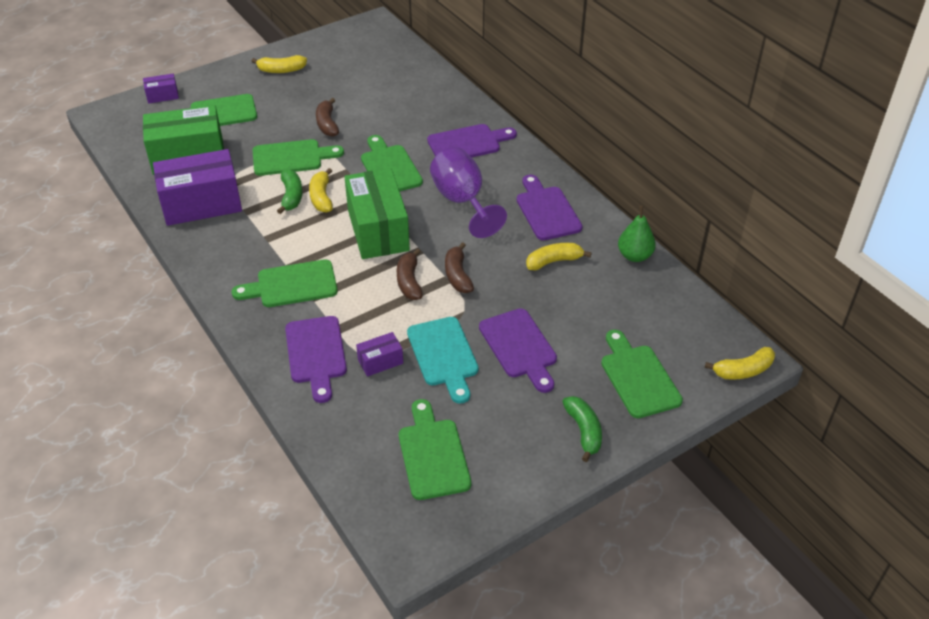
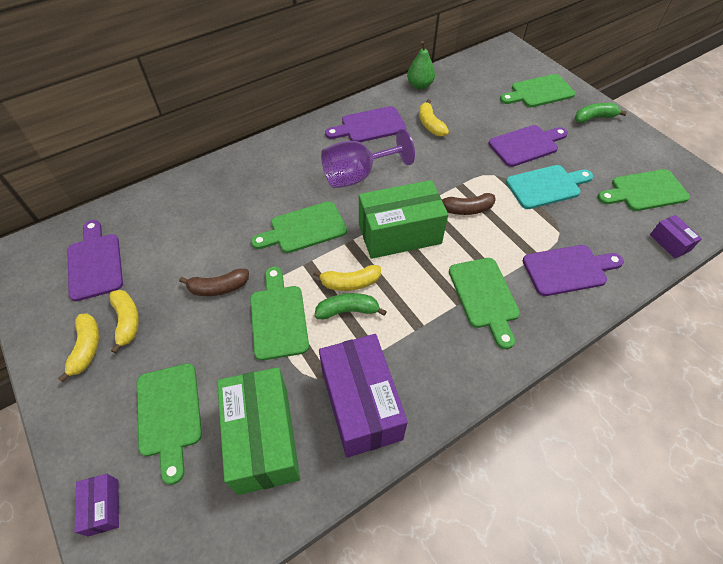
camera: 90 degrees left, 10 degrees up
purple box [356,332,403,377] -> purple box moved to [650,215,702,259]
purple cutting board [427,124,517,157] -> purple cutting board moved to [67,220,123,301]
brown banana [445,242,474,293] -> none
yellow banana [705,347,775,380] -> yellow banana moved to [110,290,139,353]

